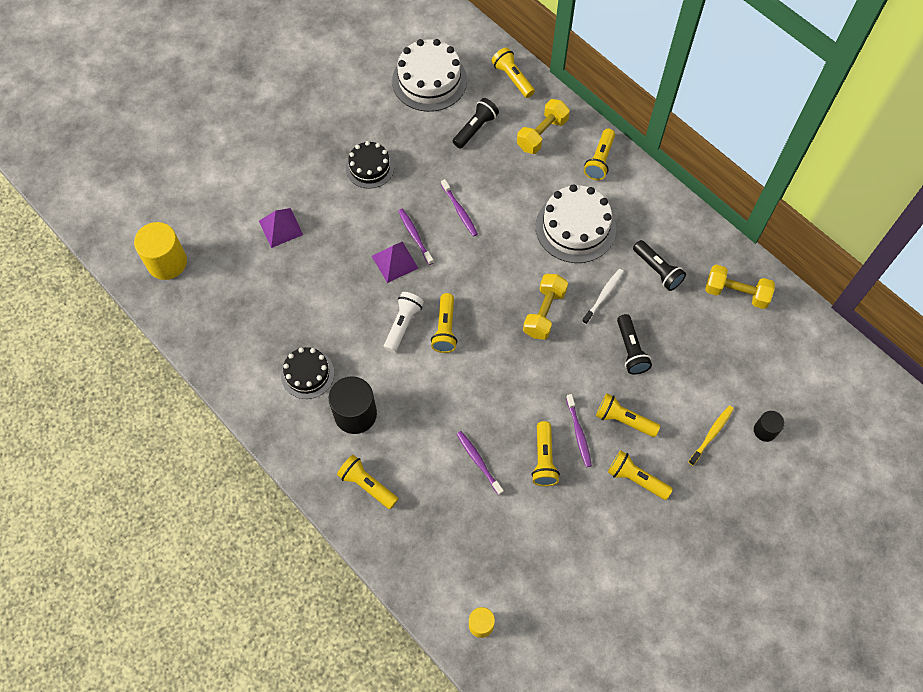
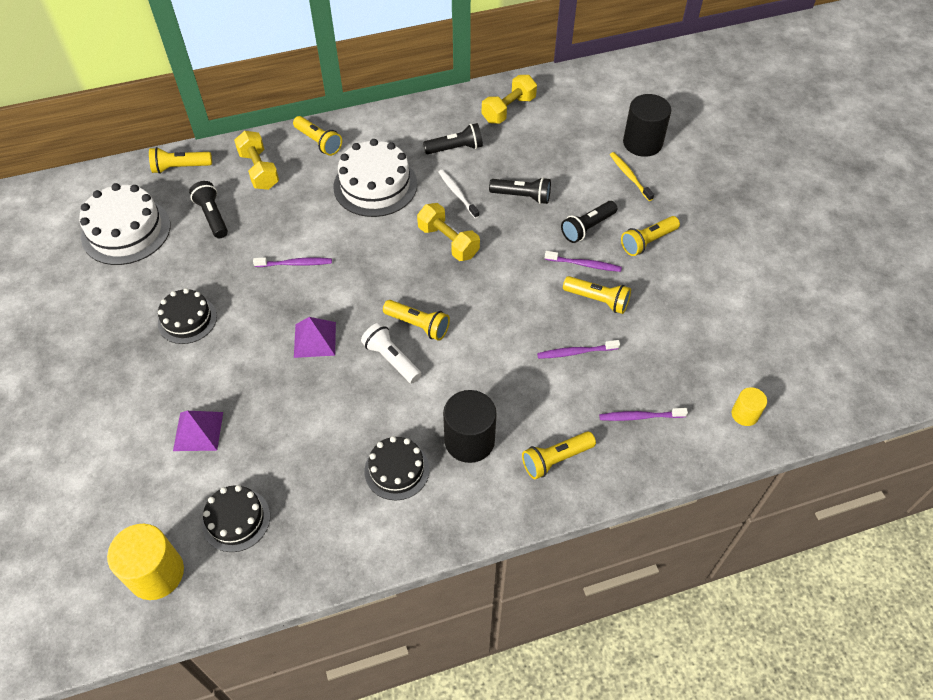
camera: 65 degrees left, 10 degrees down
purple toothbrush [398,209,434,265] -> purple toothbrush moved to [599,408,688,421]
yellow flashlight [596,394,660,437] -> black flashlight [561,201,617,243]
black cylinder [754,411,785,442] -> black cylinder [623,94,671,157], size x1.83
none -> black cake [202,485,270,552]

